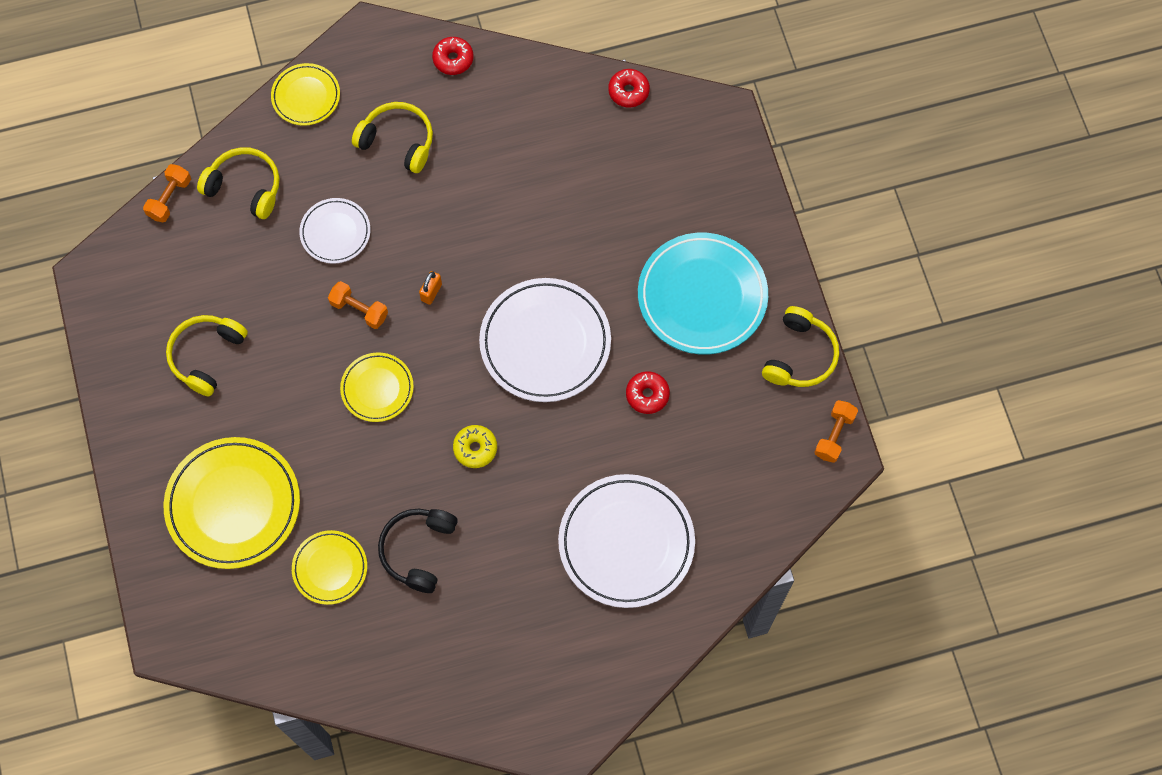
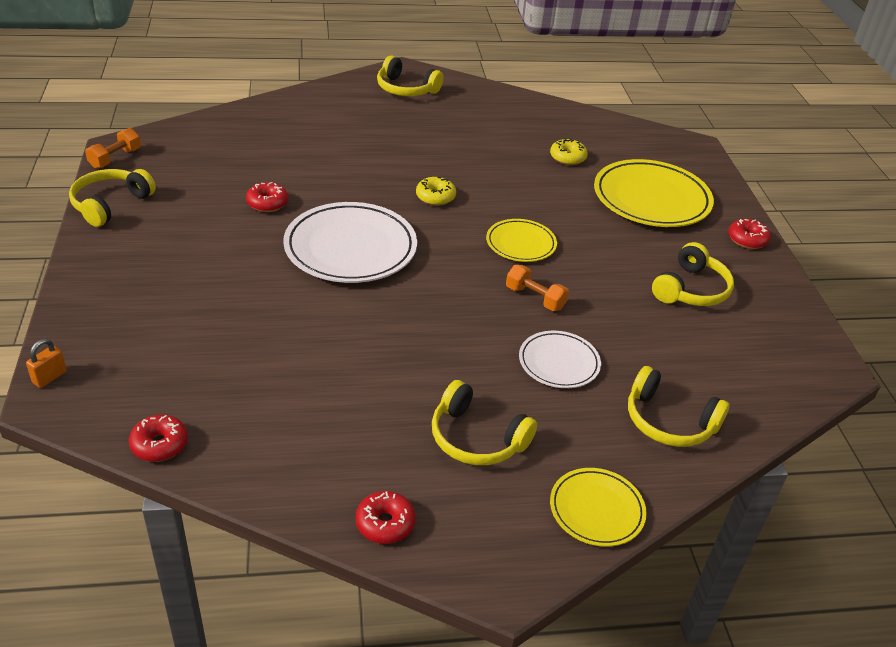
camera: 175 degrees left, 30 degrees down
orange dumbbell [143,164,191,222] -> none
yellow plate [292,530,367,605] -> yellow donut [550,138,588,165]
black headphones [378,509,458,593] -> none
orange padlock [419,271,442,305] -> orange padlock moved to [26,339,67,388]
white plate [558,474,695,608] -> none
turquoise plate [638,233,768,355] -> none
none -> yellow headphones [377,56,443,96]
none -> red donut [728,219,771,249]

